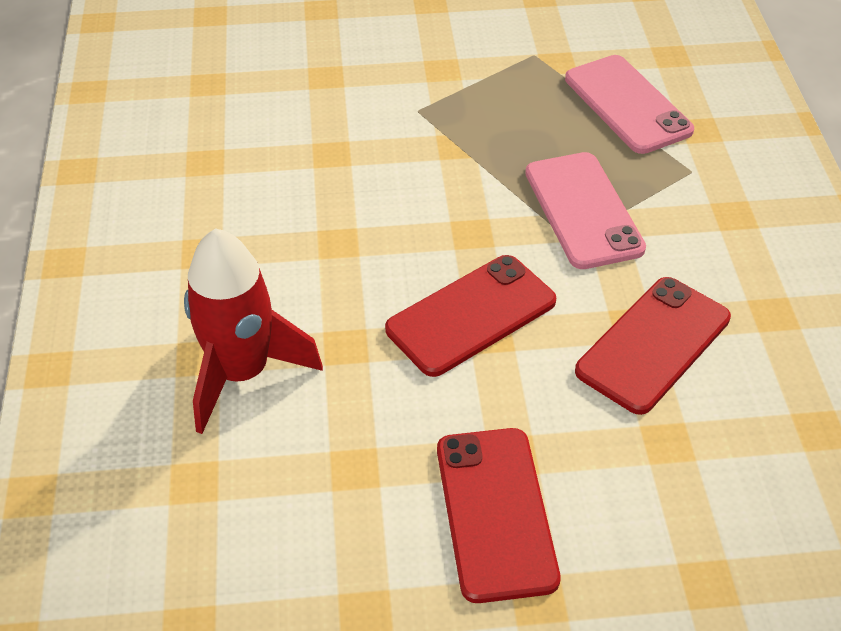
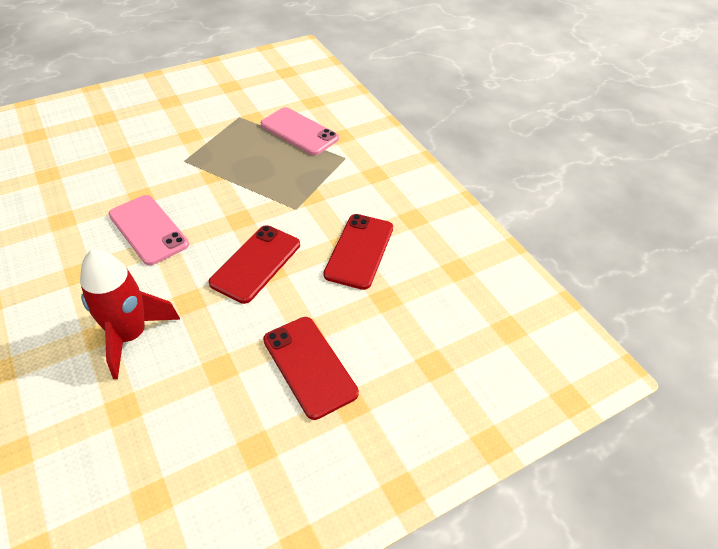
camera: 25 degrees left, 0 degrees up
pink phone [525,152,646,269] -> pink phone moved to [109,195,189,265]

